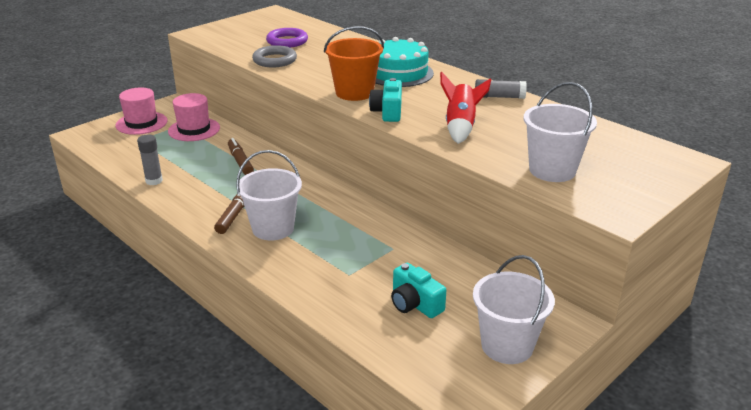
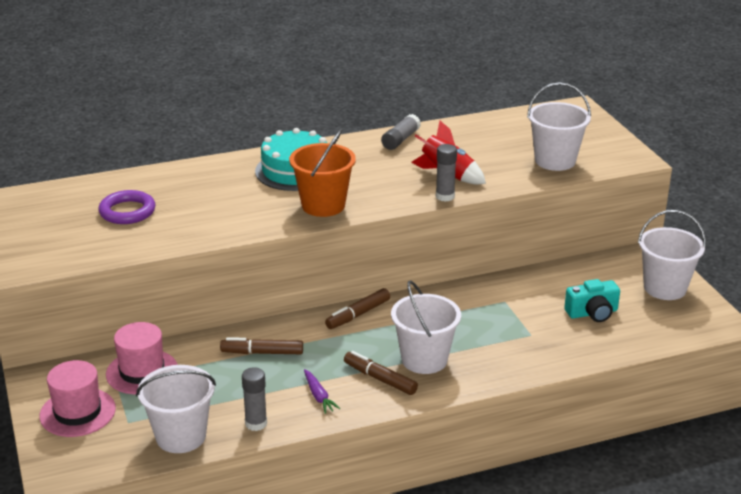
camera: 65 degrees left, 0 degrees up
grey ring [252,45,297,67] -> none
turquoise camera [369,78,402,122] -> none
none -> white bucket [136,365,216,453]
none -> purple carrot [304,369,340,414]
none -> brown marker [325,288,390,329]
none -> grey glue stick [436,144,457,202]

